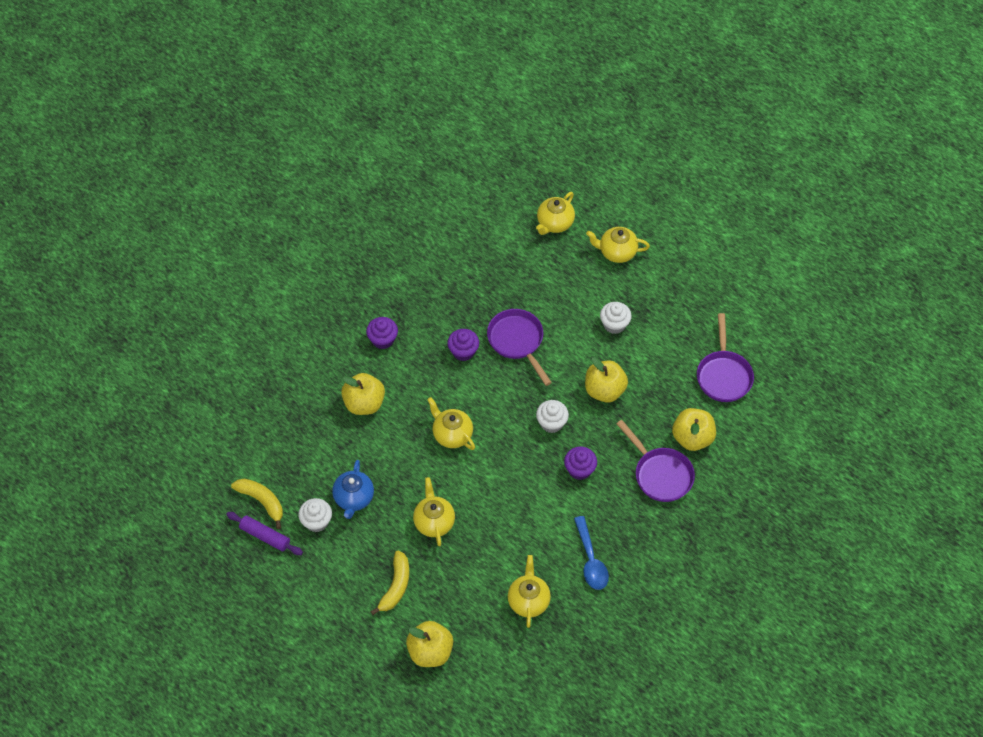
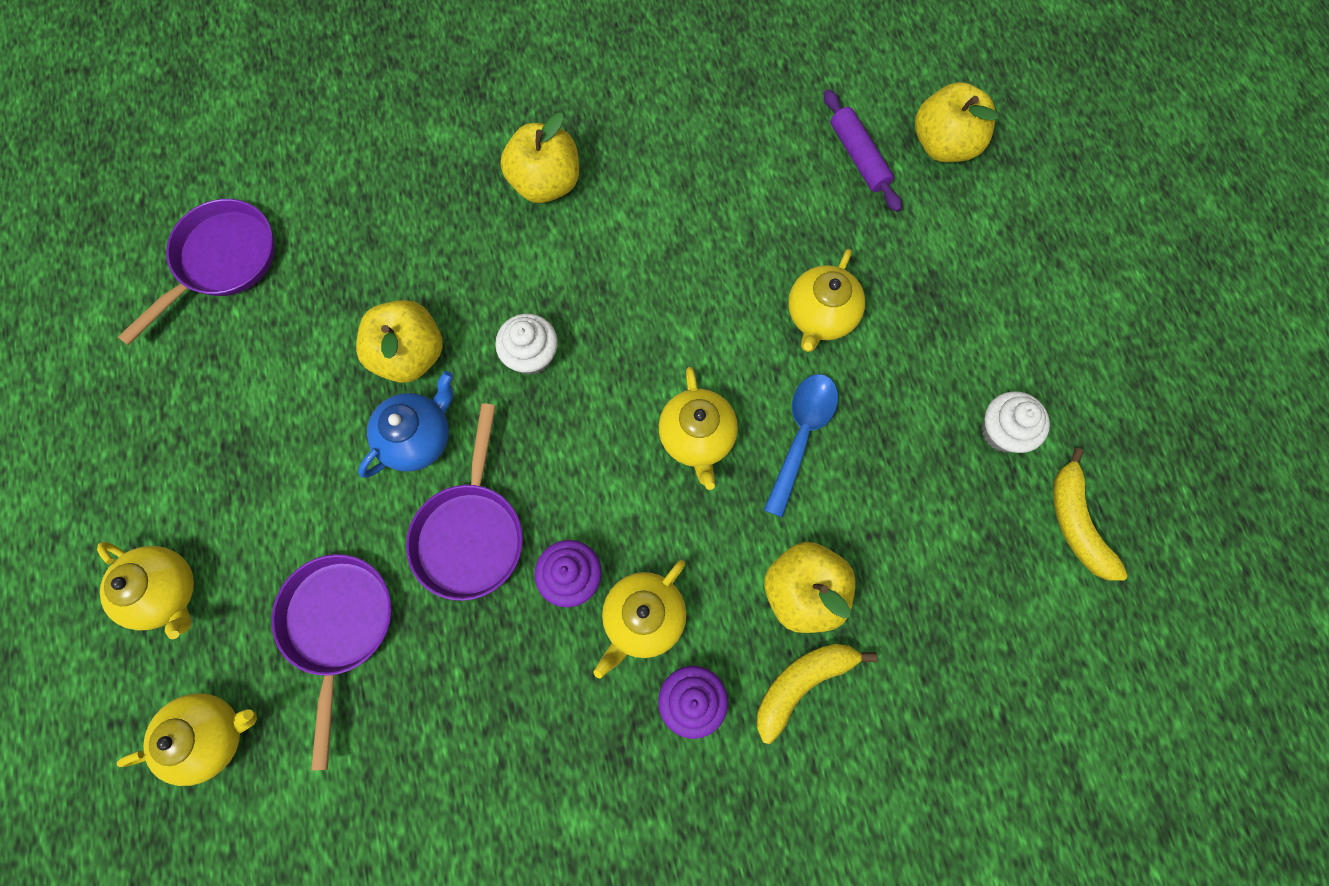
camera: 145 degrees left, 15 degrees up
purple rolling pin [226,512,303,555] -> purple rolling pin moved to [824,89,902,212]
blue teapot [332,460,374,519] -> blue teapot moved to [358,371,453,478]
yellow banana [370,551,409,615] -> yellow banana moved to [757,644,877,744]
yellow teapot [508,555,551,628] -> yellow teapot moved to [594,560,686,678]
purple cupcake [564,447,597,480] -> none
blue spoon [574,516,609,590] -> blue spoon moved to [764,374,838,518]
white cupcake [600,302,632,334] -> none
purple pan [617,420,695,502] -> purple pan moved to [272,554,392,771]
yellow apple [672,408,716,451] -> yellow apple moved to [500,113,579,203]

